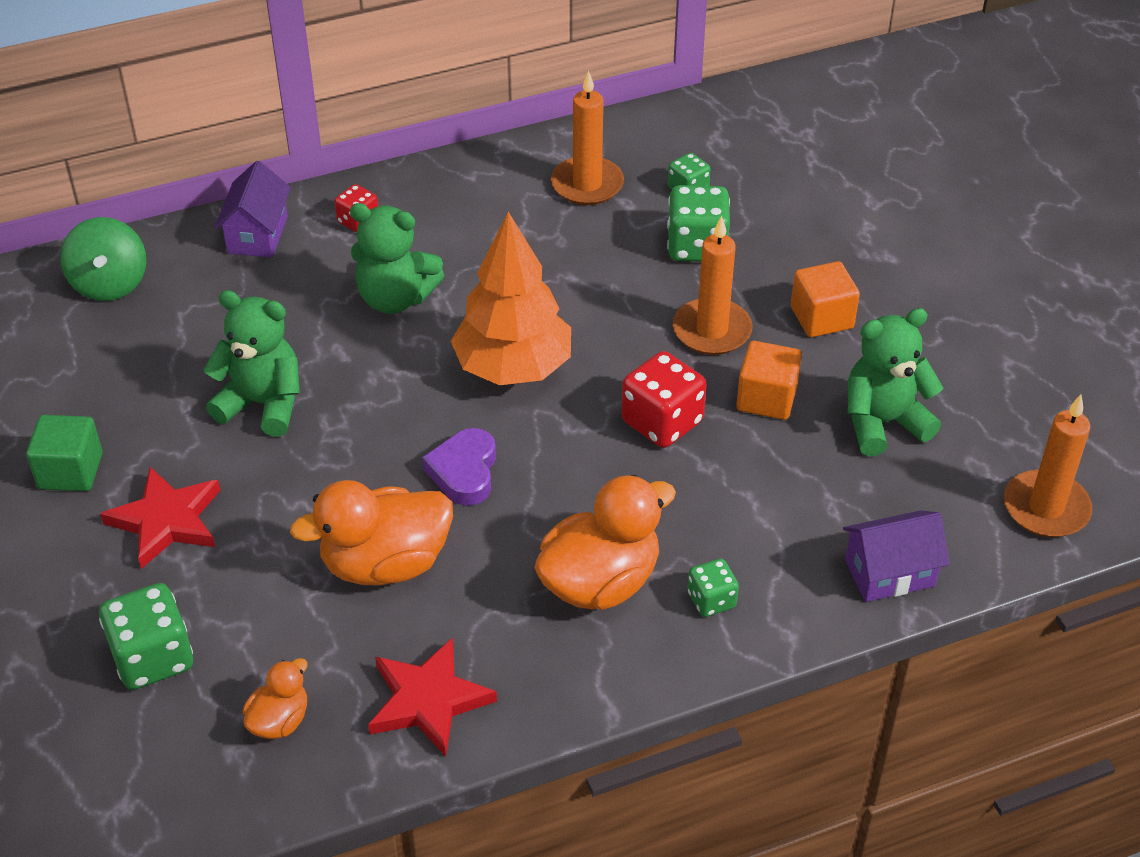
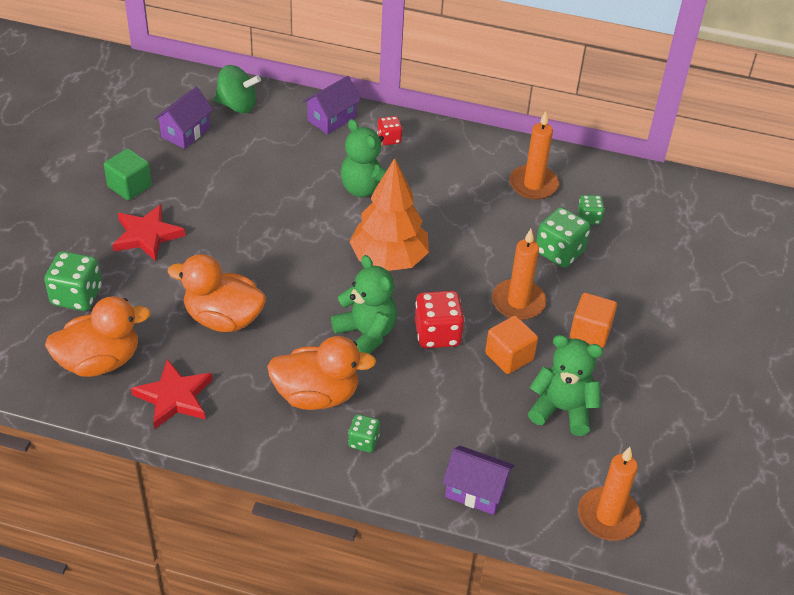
camera: 35 degrees right, 0 degrees up
green spinning top [60,217,146,301] -> green spinning top turned 105 degrees counterclockwise [214,65,261,113]
green teddy bear [203,290,300,437] -> green teddy bear moved to [331,255,397,354]
orange duck [243,658,307,739] -> orange duck [45,296,151,377], size x1.93
purple heart [422,428,496,506] -> none
none -> purple house [154,87,213,149]

